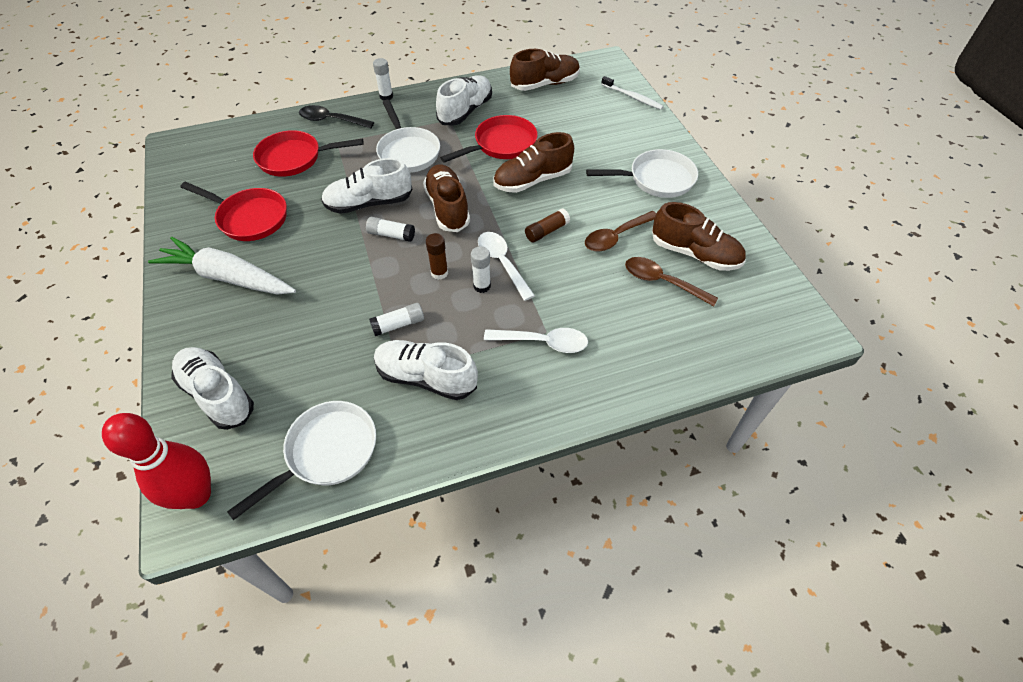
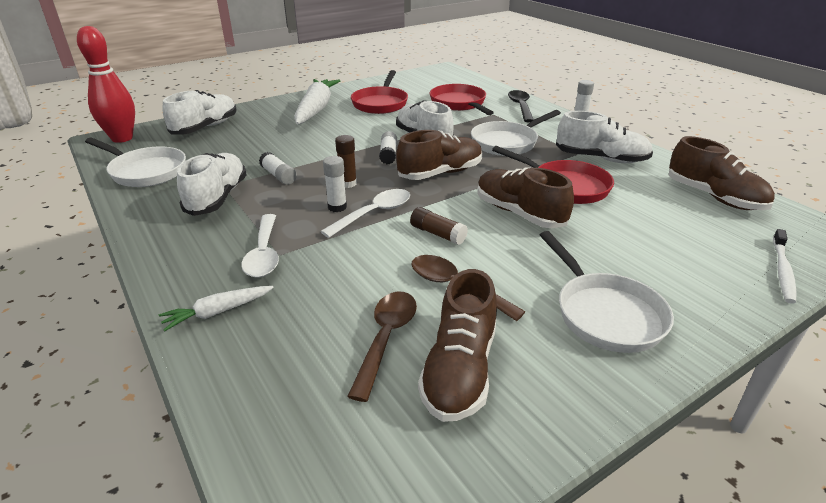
camera: 75 degrees right, 20 degrees down
none -> white carrot [159,286,274,331]

